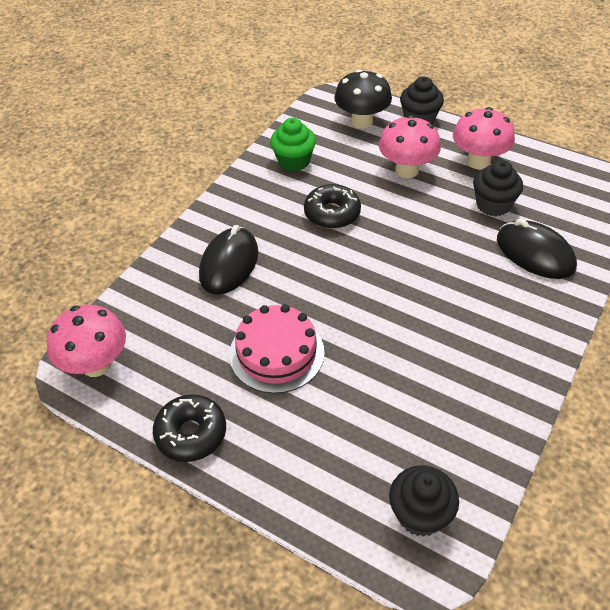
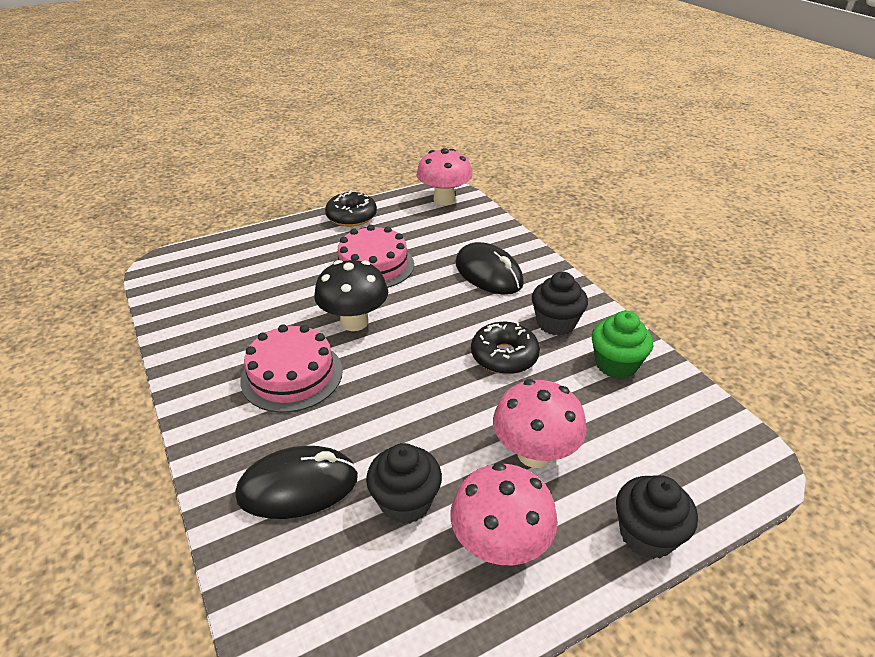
camera: 120 degrees right, 10 degrees down
black mushroom [334,69,392,129] -> black mushroom moved to [314,260,388,331]
black cupcake [389,465,459,537] -> black cupcake moved to [532,272,588,336]
none -> pink cake [240,324,343,413]

